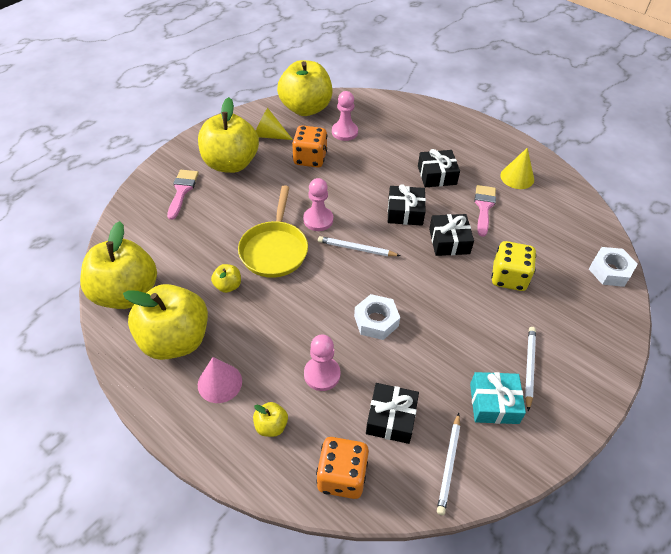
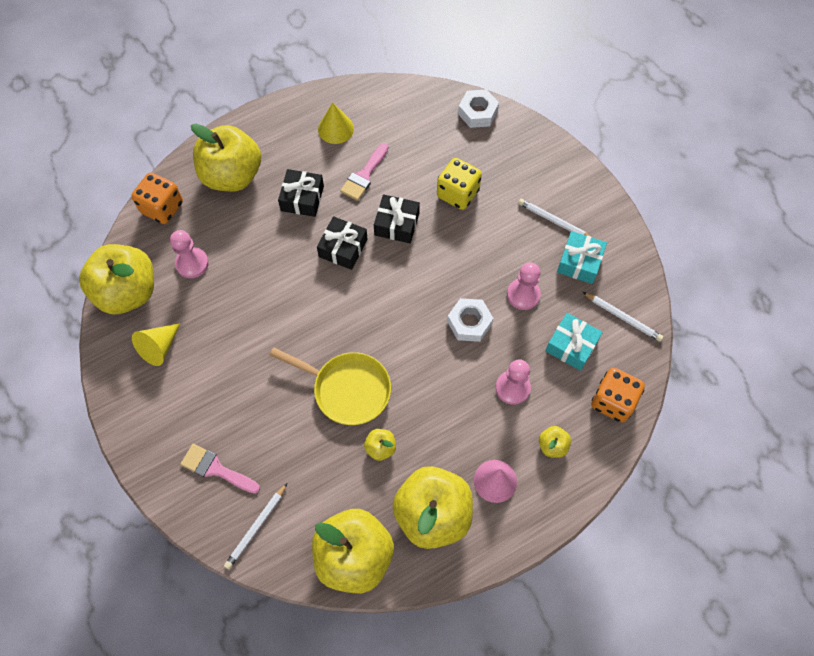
camera: 70 degrees left, 15 degrees up
yellow apple [198,97,259,173] -> yellow apple moved to [191,123,261,192]
orange dice [292,125,327,168] -> orange dice moved to [131,172,183,224]
pink pawn [303,178,333,231] -> pink pawn moved to [507,262,541,310]
white pencil [318,236,401,256] -> white pencil moved to [224,483,287,569]
black gift [366,383,419,444] -> turquoise gift [545,313,603,371]
pink brush [474,185,496,237] -> pink brush turned 90 degrees counterclockwise [340,143,389,201]

